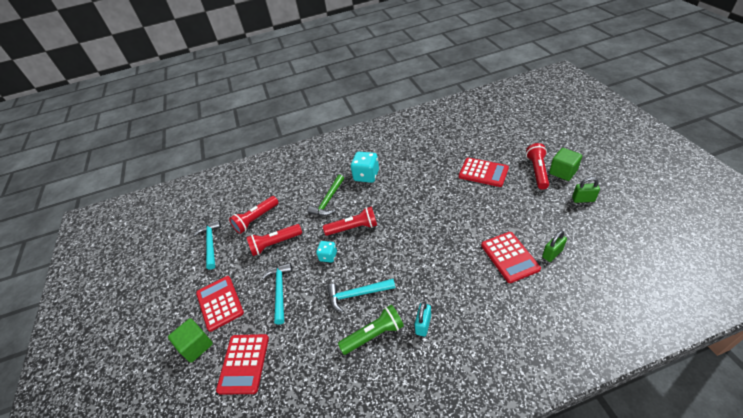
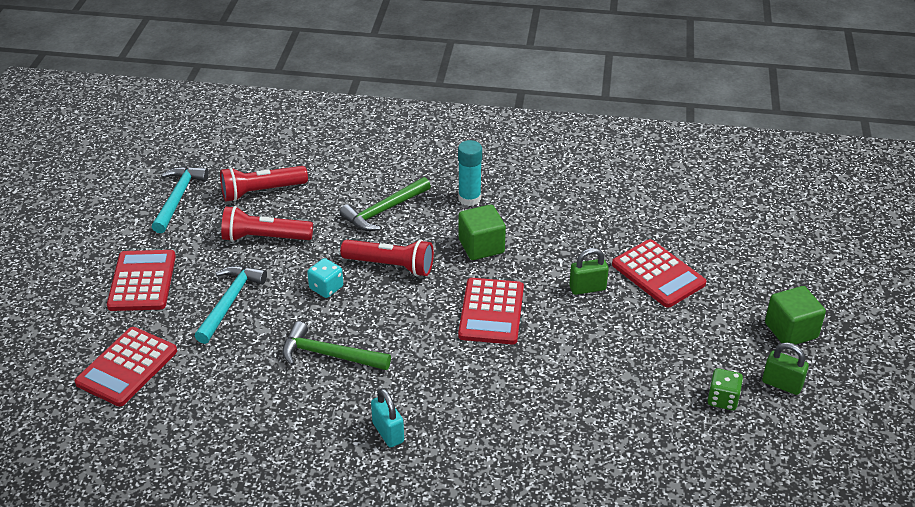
camera: 20 degrees right, 5 degrees down
green cube [168,318,213,363] -> green cube moved to [459,205,506,260]
turquoise hammer [327,279,395,313] -> green hammer [282,321,391,370]
green flashlight [338,304,404,355] -> none
turquoise dice [351,152,379,183] -> turquoise glue stick [458,140,482,206]
turquoise padlock [415,302,431,337] -> turquoise padlock turned 75 degrees counterclockwise [371,388,404,448]
red calculator [481,232,541,283] -> red calculator moved to [458,278,524,344]
red flashlight [526,143,549,190] -> none
green padlock [542,230,567,262] -> green padlock moved to [569,248,609,295]
none -> green dice [707,368,743,410]

